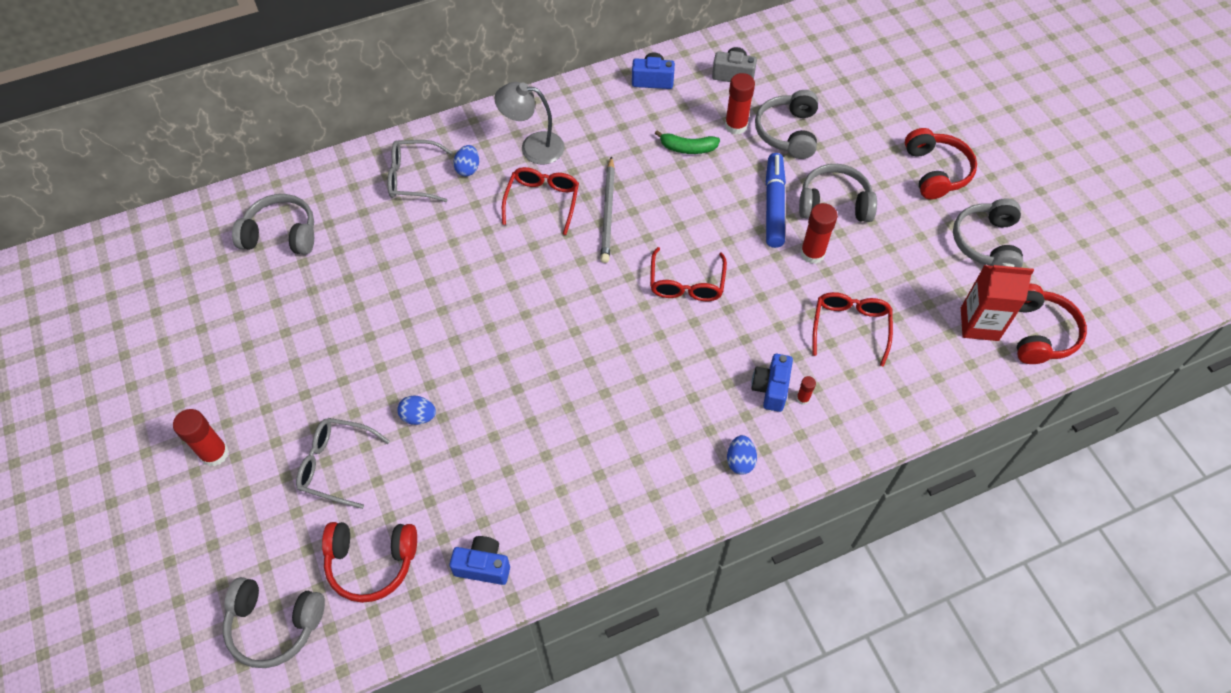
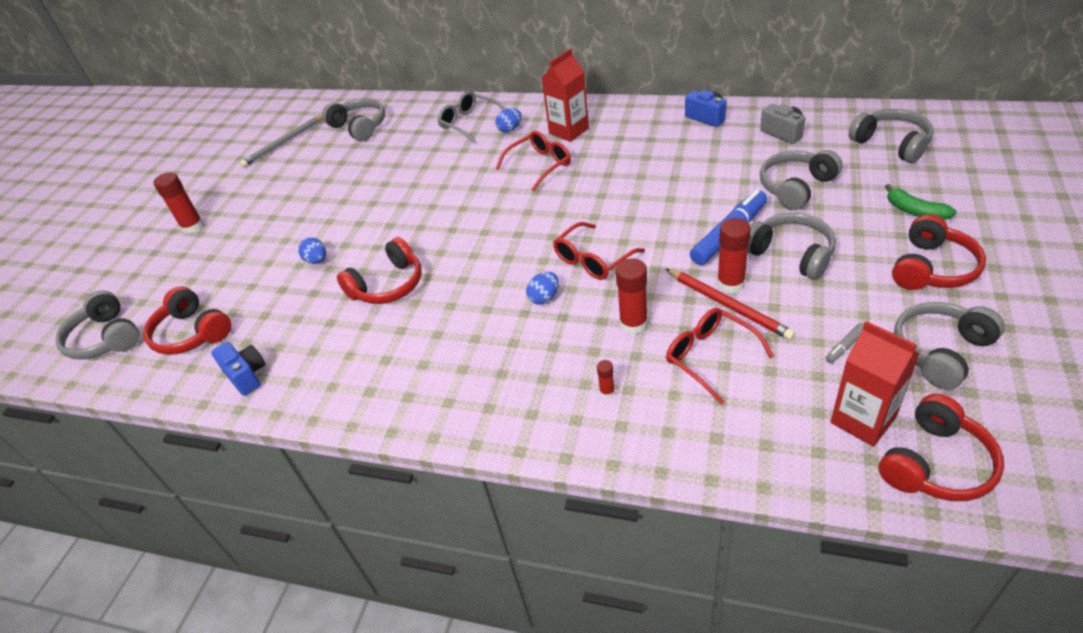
camera: 45 degrees right, 15 degrees down
grey glasses [296,418,390,509] -> none
grey lamp [495,82,564,164] -> red carton [542,49,589,142]
grey pencil [600,156,615,263] -> grey pencil moved to [240,115,323,167]
green banana [655,130,720,154] -> green banana moved to [885,184,957,220]
red glue stick [725,73,755,135] -> red glue stick moved to [616,258,648,334]
blue egg [727,435,757,475] -> blue egg moved to [526,272,559,305]
blue camera [751,354,793,412] -> none
red glasses [812,292,893,367] -> red glasses turned 90 degrees counterclockwise [666,308,774,405]
none -> red headphones [337,237,422,304]
none -> red pencil [666,269,795,340]
none -> grey marker [825,323,864,363]
none -> grey headphones [848,109,934,163]

